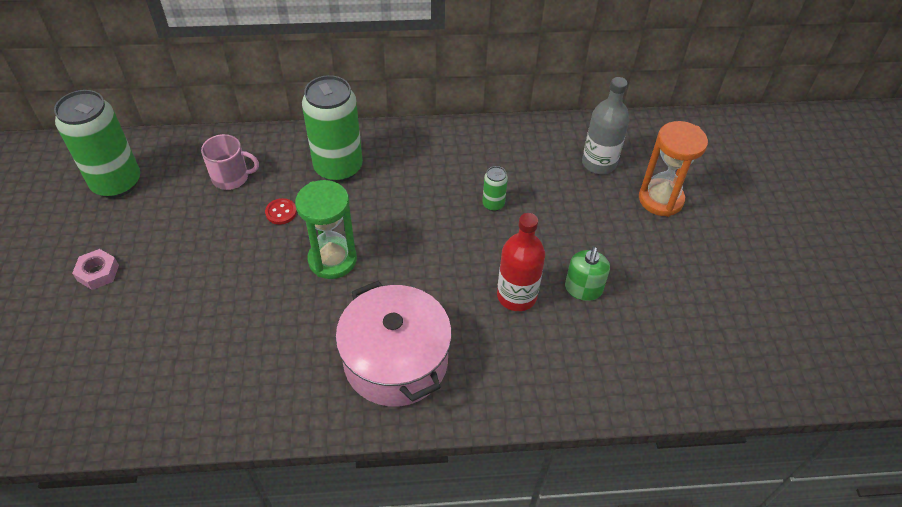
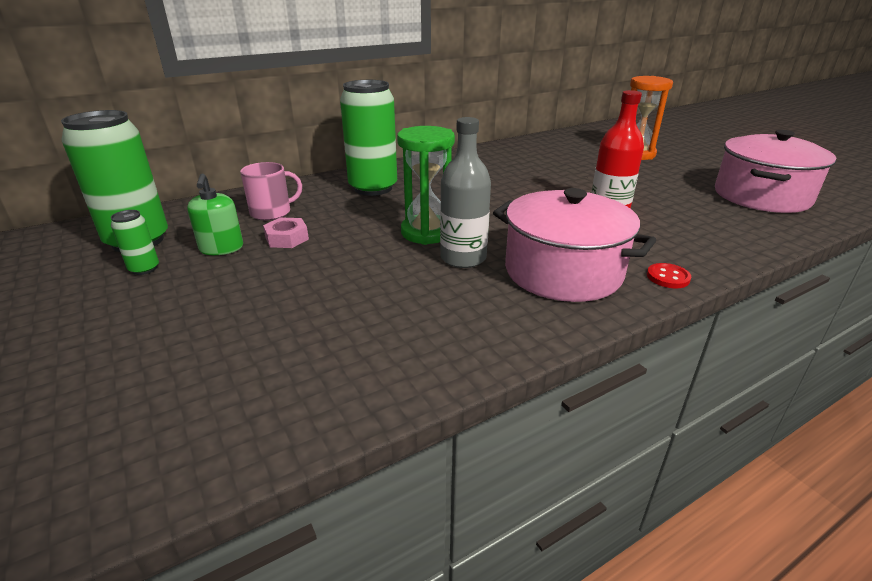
camera: 25 degrees left, 20 degrees down
pink nut [72,249,119,290] -> pink nut moved to [263,217,309,248]
red button [265,198,297,225] -> red button moved to [647,263,691,289]
green can [482,166,508,211] -> green can moved to [111,210,159,275]
green soap dispenser [565,247,610,301] -> green soap dispenser moved to [187,174,243,255]
grey bottle [582,77,629,174] -> grey bottle moved to [440,117,491,268]
none -> pink pot [715,130,836,213]

